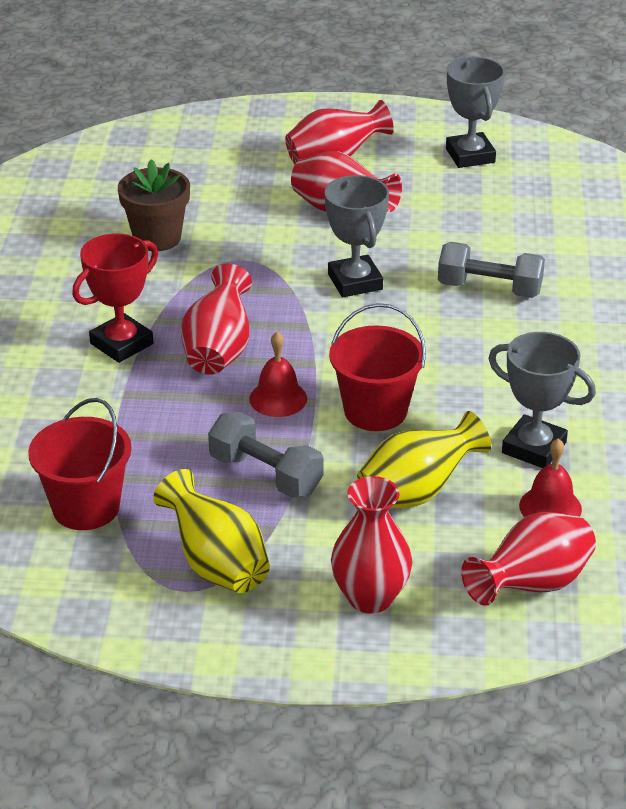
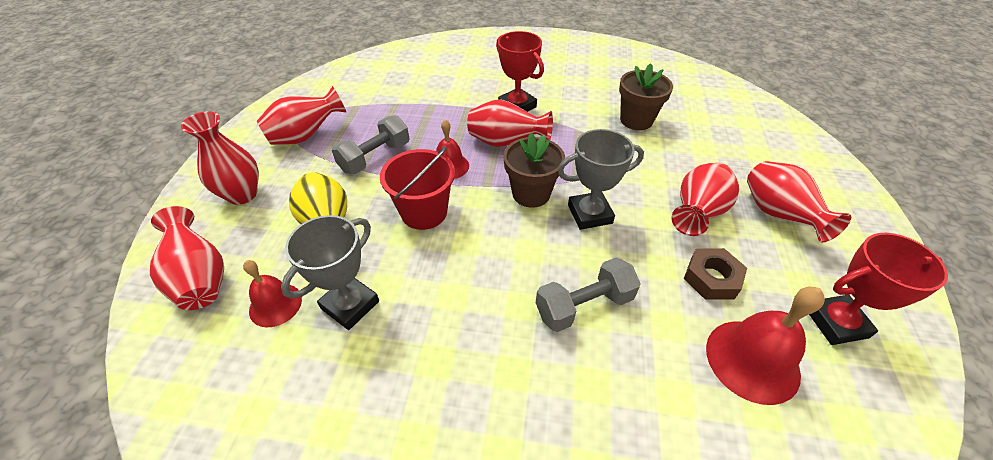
camera: 95 degrees right, 10 degrees up
red bucket [28,398,132,530] -> none
yellow vase [153,469,270,593] -> red vase [257,86,346,145]
grey dumbbell [438,242,545,298] -> grey dumbbell turned 45 degrees clockwise [536,258,641,332]
grey trophy [446,57,505,168] -> red trophy [809,233,948,345]
none -> brown flower pot [503,133,565,208]
none -> brown nut [684,248,747,300]
none -> red bell [706,287,825,405]

